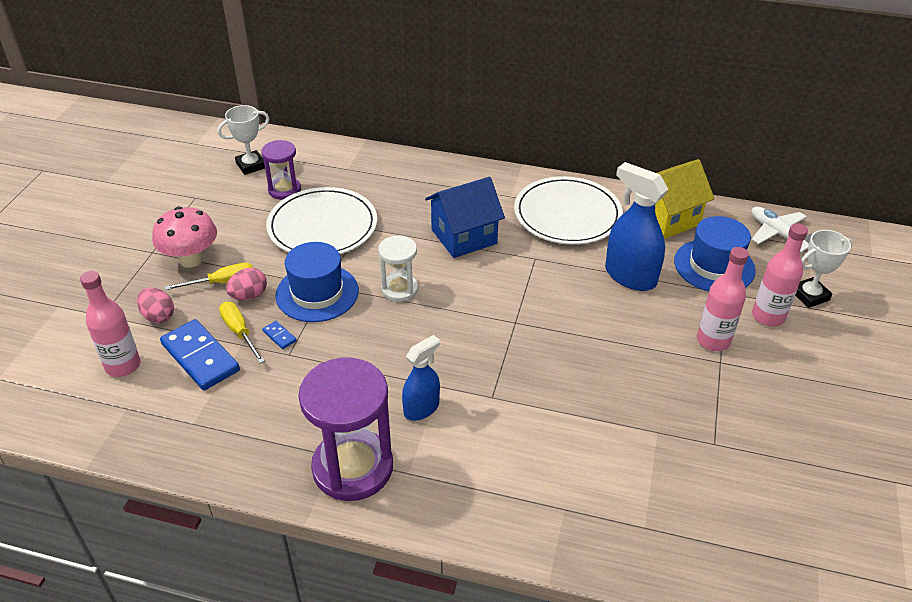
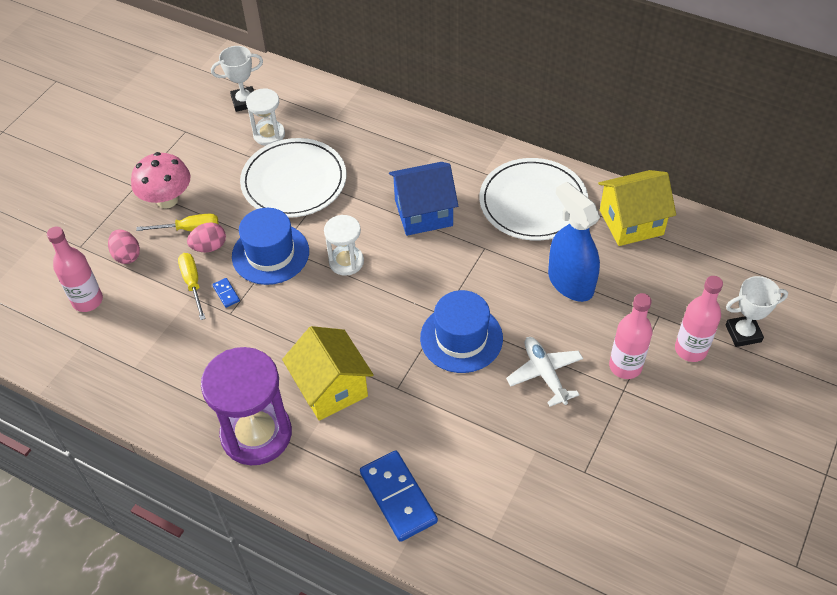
camera: 15 degrees right, 10 degrees up
blue domino [160,319,240,390] -> blue domino moved to [360,450,438,542]
purple hourglass [261,140,301,200] -> white hourglass [246,88,285,146]
blue spray bottle [402,335,440,421] -> yellow house [282,326,374,421]
blue hat [674,216,756,291] -> blue hat moved to [420,290,503,373]
white plane [751,207,814,252] -> white plane moved to [506,337,583,407]

